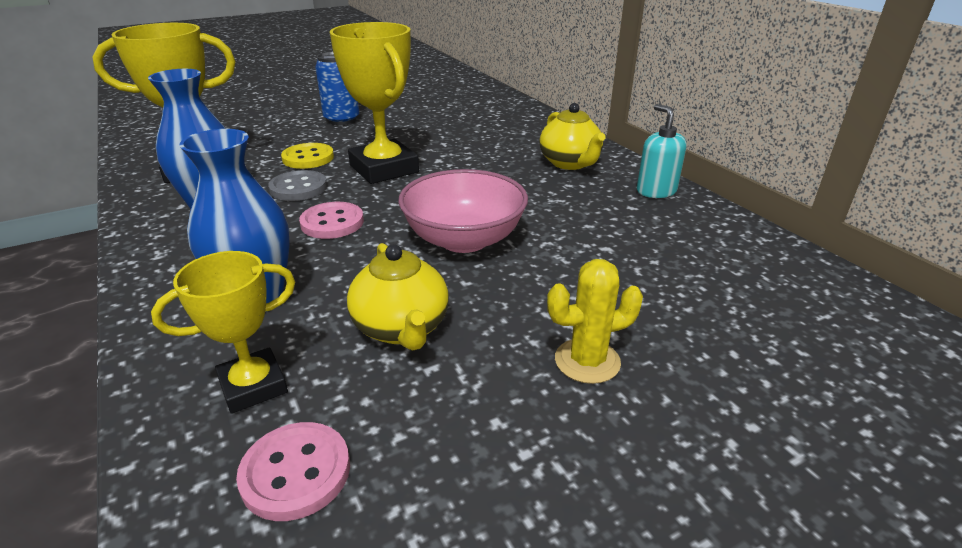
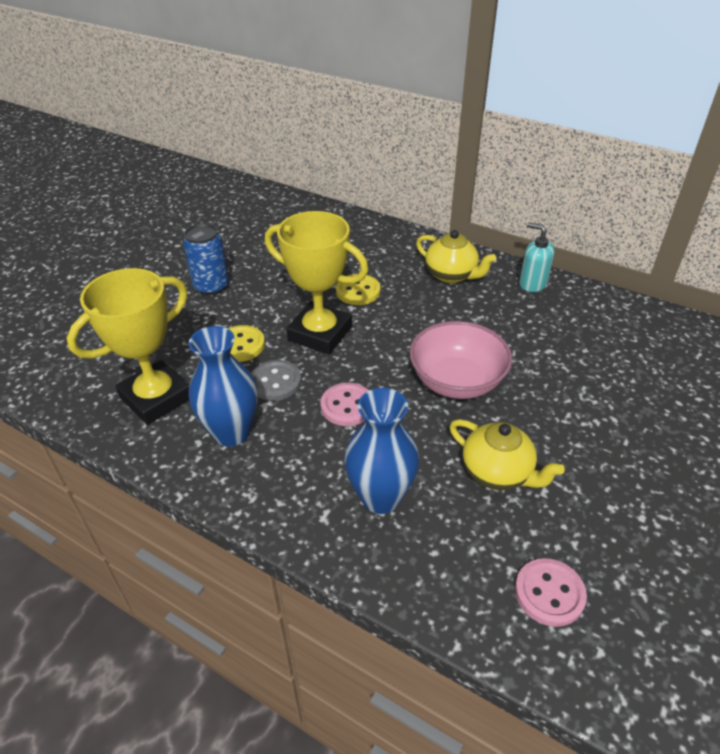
camera: 30 degrees left, 10 degrees up
yellow trophy [151,251,295,414] -> none
yellow cactus [547,259,643,384] -> none
none -> yellow button [336,274,380,305]

